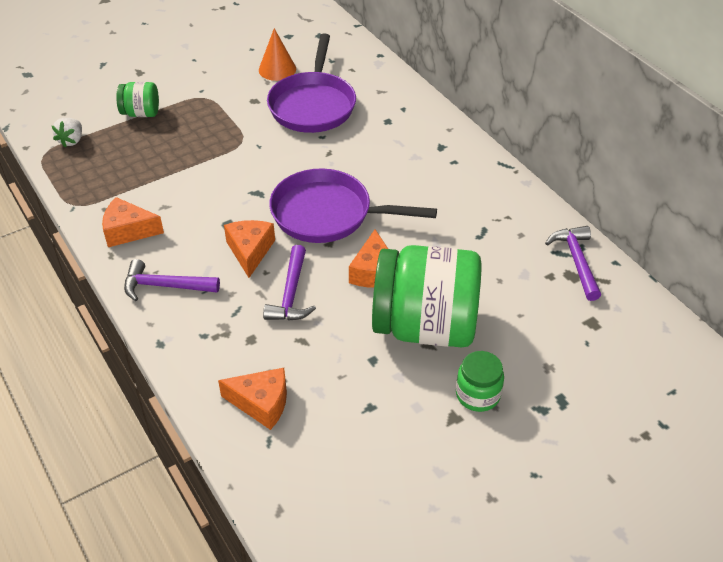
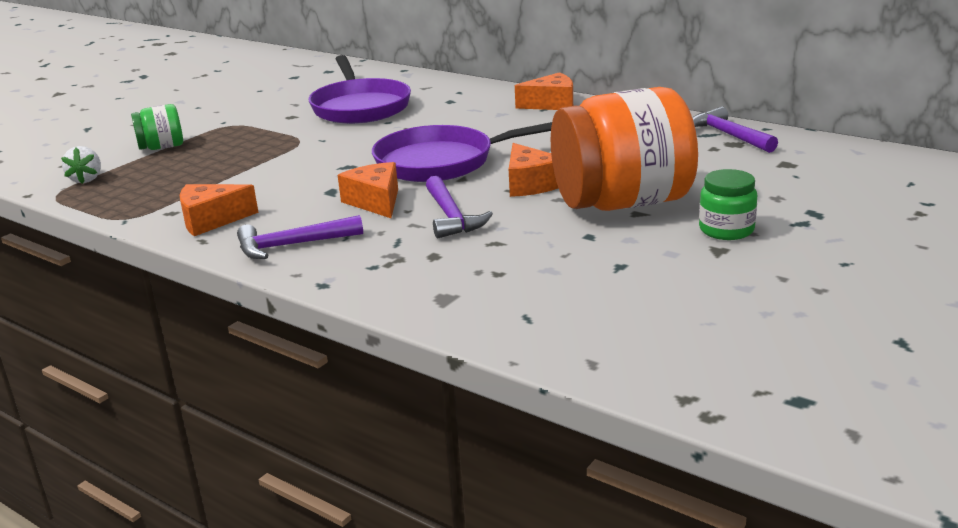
camera: 20 degrees left, 20 degrees down
orange cheese [218,368,287,430] -> orange cheese moved to [515,72,573,110]
orange cone [259,28,296,81] -> none
green jar [372,245,482,347] -> orange jar [551,87,698,211]

